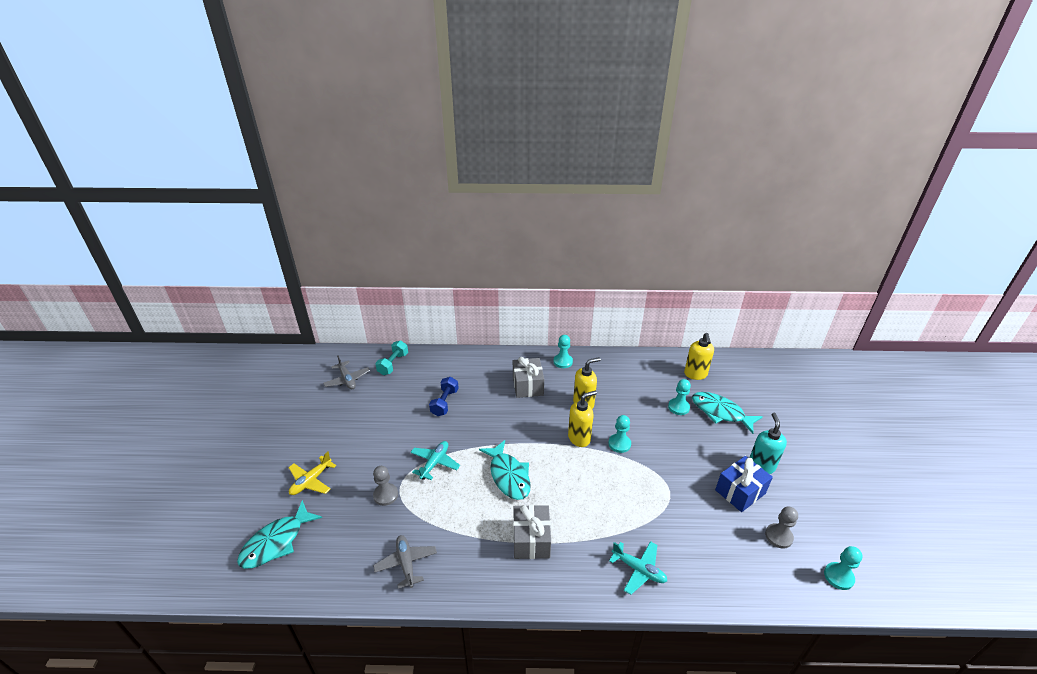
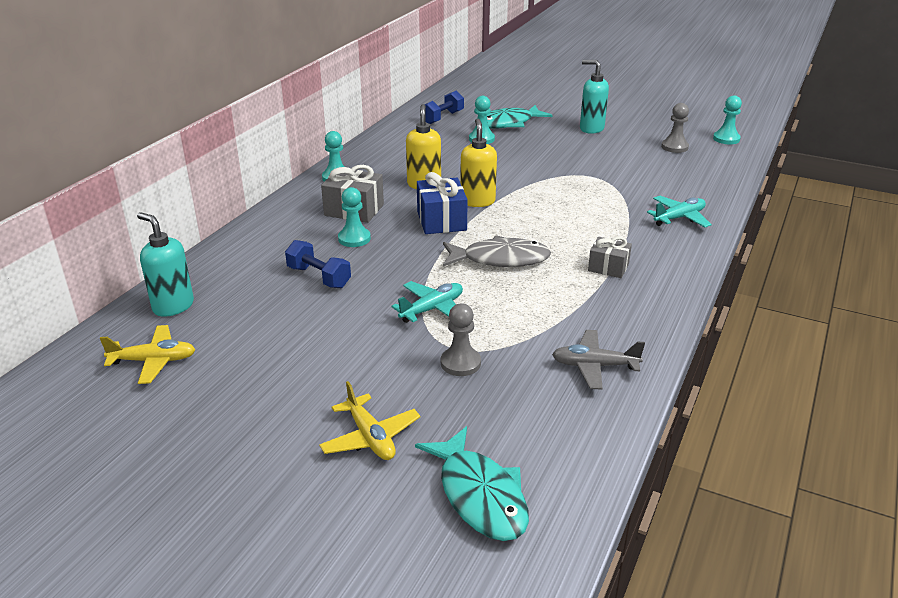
camera: 65 degrees left, 5 degrees down
grey plane [323,355,370,389] -> yellow plane [100,325,196,384]
turquoise dumbbell [375,341,408,375] -> turquoise soap dispenser [137,212,194,317]
turquoise plane [410,441,460,480] -> turquoise plane turned 90 degrees clockwise [391,281,463,323]
turquoise fish [479,440,531,500] -> grey fish [443,235,551,267]
grey gift [513,505,551,559] -> grey gift [588,237,632,278], size x0.64
turquoise pawn [608,415,631,453] -> turquoise pawn moved to [338,187,371,247]
yellow soap dispenser [684,333,714,380] -> blue dumbbell [424,91,464,124]
blue gift [715,456,773,512] -> blue gift moved to [417,172,468,234]

